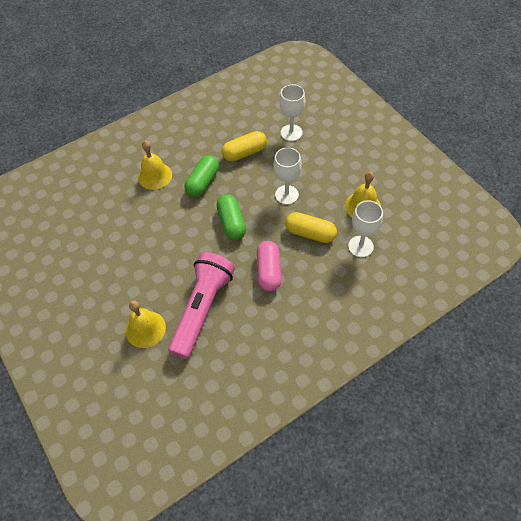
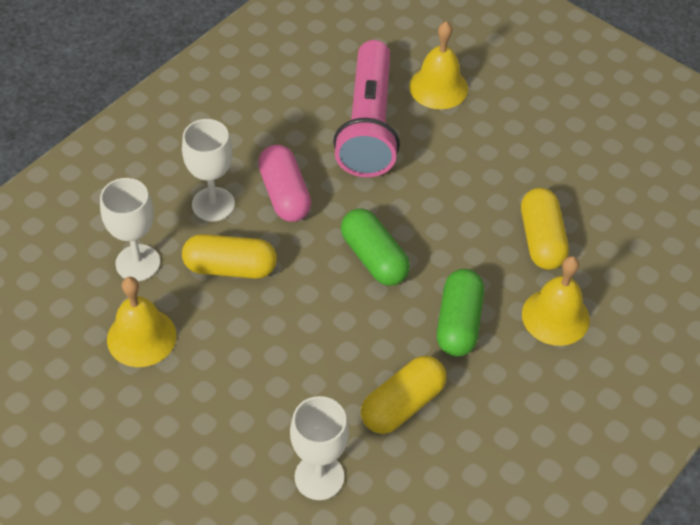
camera: 160 degrees right, 5 degrees down
white goblet [274,148,302,205] -> white goblet moved to [182,119,235,222]
none -> yellow capsule [521,188,569,270]

